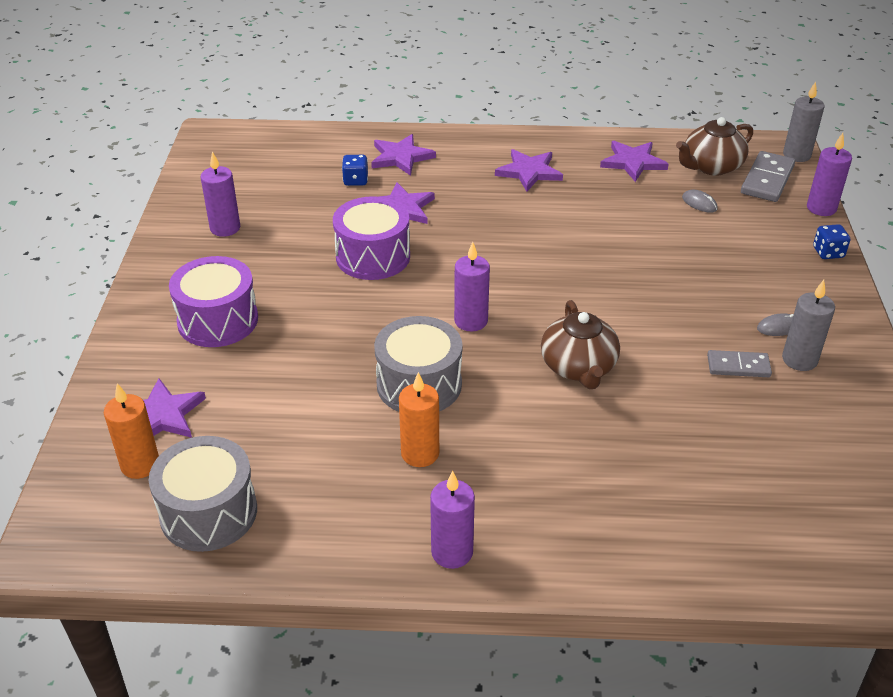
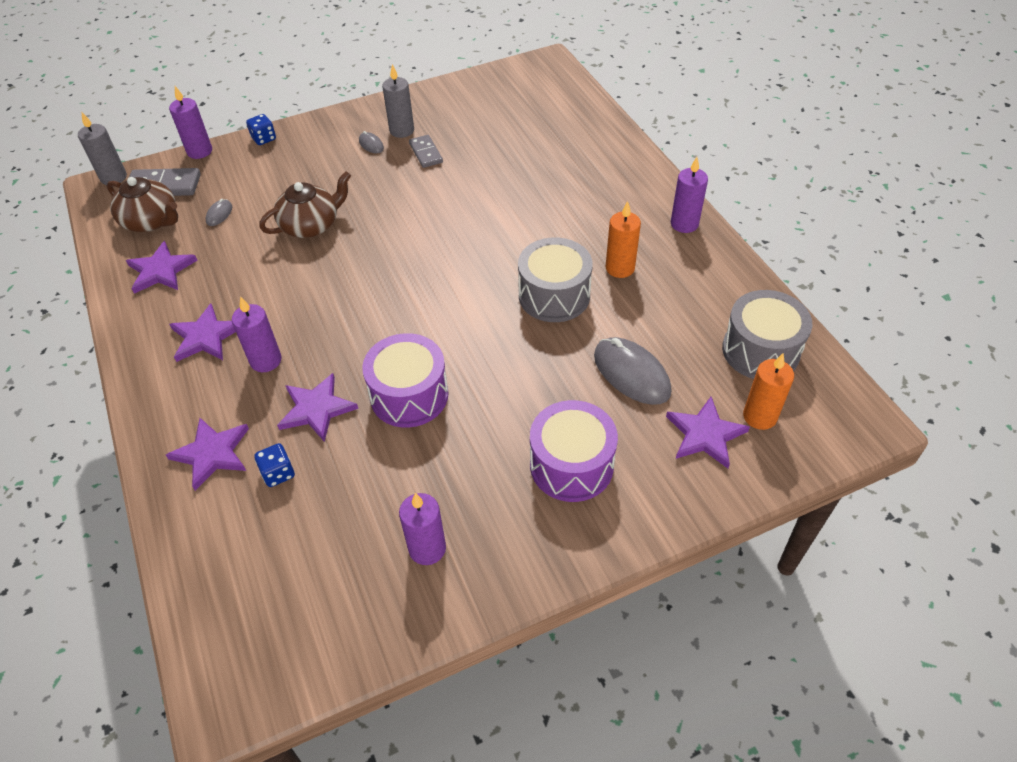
camera: 115 degrees left, 10 degrees up
purple candle [454,242,490,331] -> purple candle moved to [232,296,282,372]
brown teapot [541,300,620,389] -> brown teapot moved to [259,171,351,238]
none -> grey mouse [594,337,672,405]

